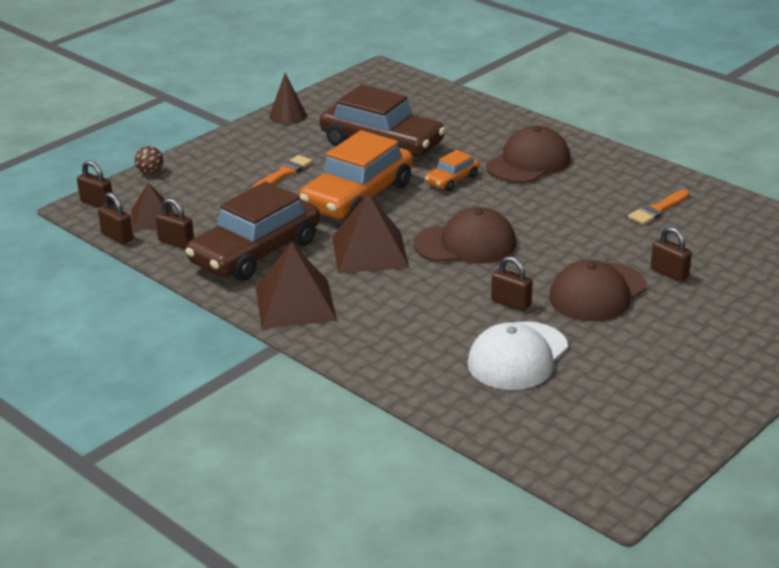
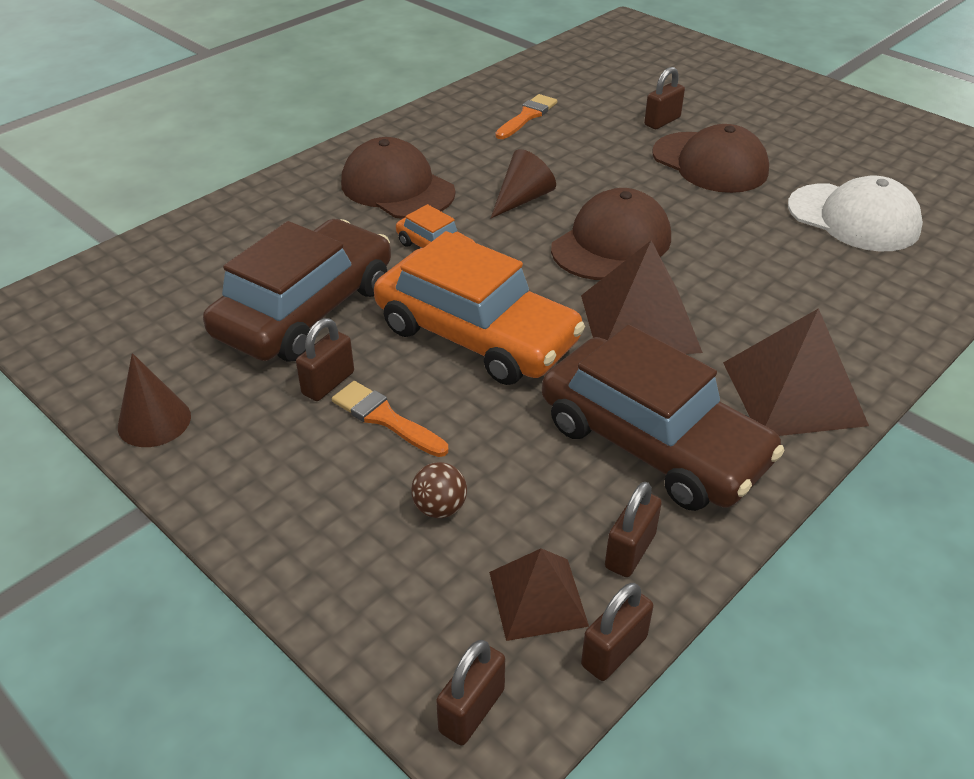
camera: 90 degrees left, 10 degrees up
brown ball [135,146,163,174] -> brown ball moved to [411,462,467,518]
brown cap [414,207,516,263] -> brown cap turned 45 degrees clockwise [551,188,671,280]
brown padlock [491,256,532,311] -> brown padlock moved to [296,318,354,401]
orange brush [628,189,690,225] -> orange brush turned 105 degrees counterclockwise [495,94,557,139]
none -> brown cone [491,149,556,218]

